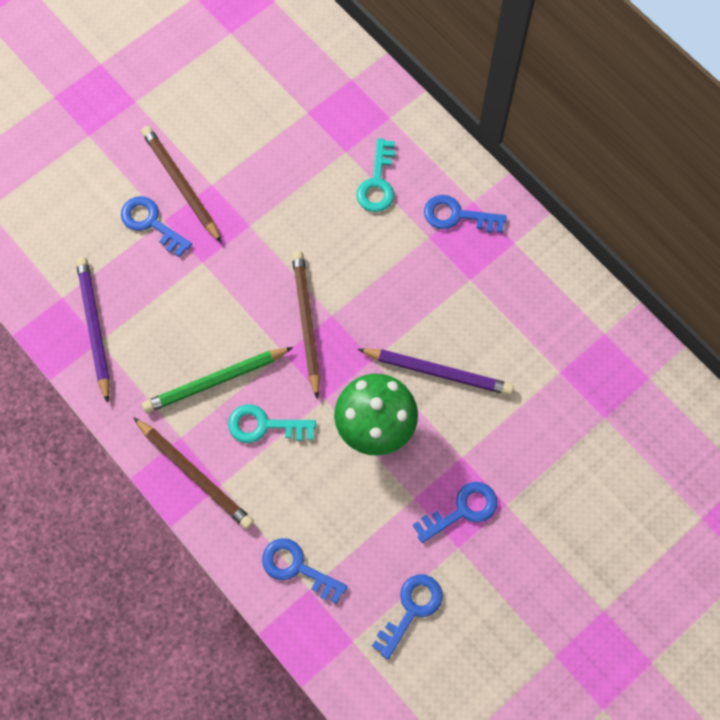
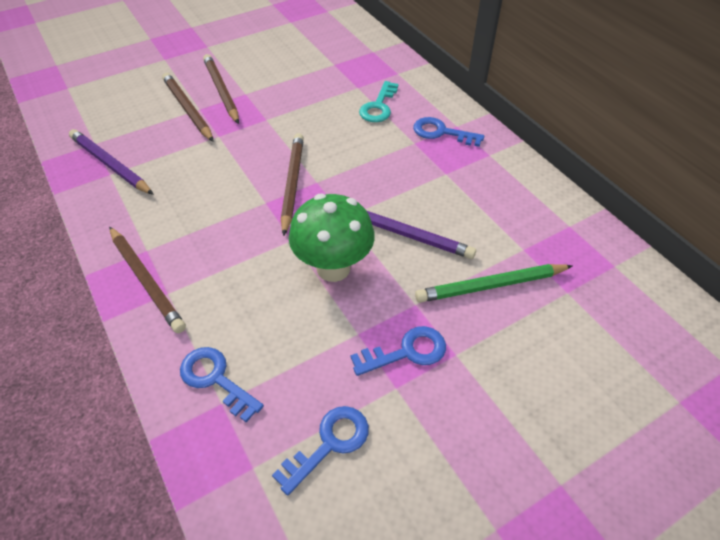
camera: 10 degrees right, 20 degrees down
purple pencil [76,257,110,403] -> purple pencil turned 45 degrees counterclockwise [69,129,154,195]
blue key [121,196,192,257] -> brown pencil [162,73,214,142]
green pencil [142,347,293,413] -> green pencil moved to [415,264,572,303]
turquoise key [228,404,316,443] -> none

